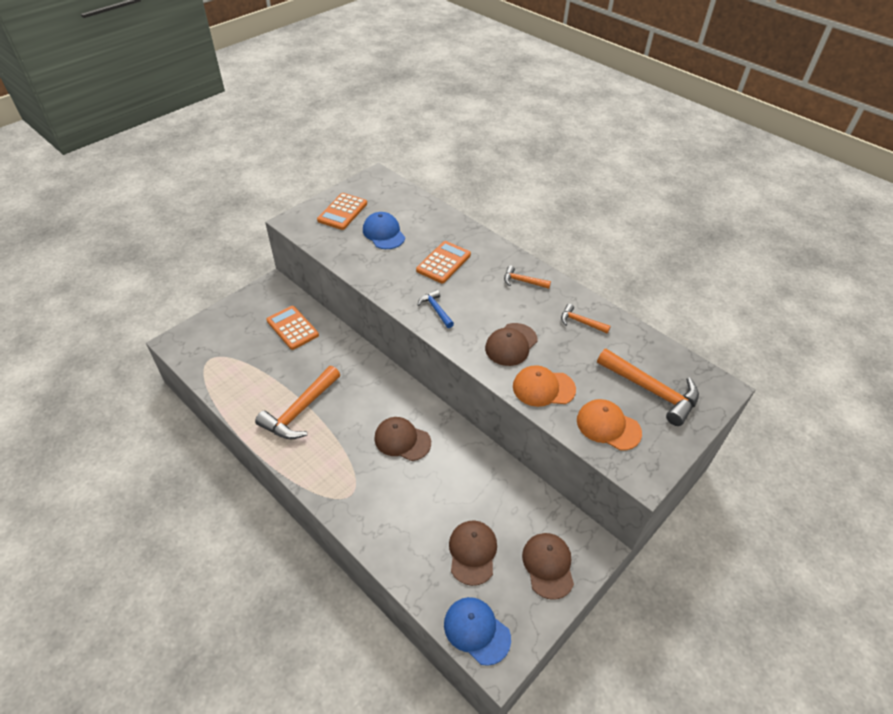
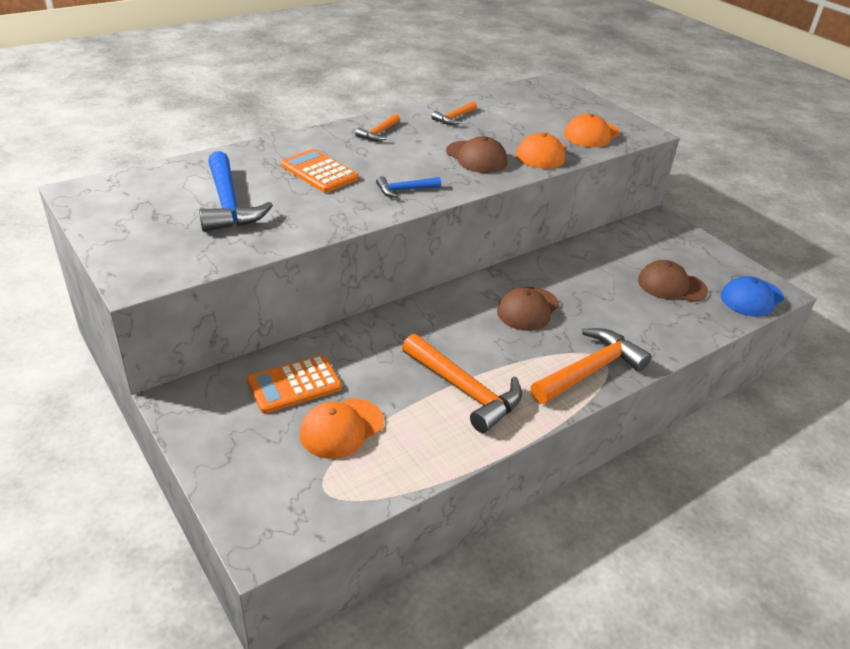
camera: 80 degrees left, 10 degrees down
orange calculator [317,193,367,230] -> none
blue cap [363,212,405,249] -> blue hammer [199,151,273,232]
brown cap [522,533,574,600] -> none
orange hammer [597,349,699,426] -> orange hammer moved to [531,328,652,404]
none -> orange cap [300,398,384,459]

